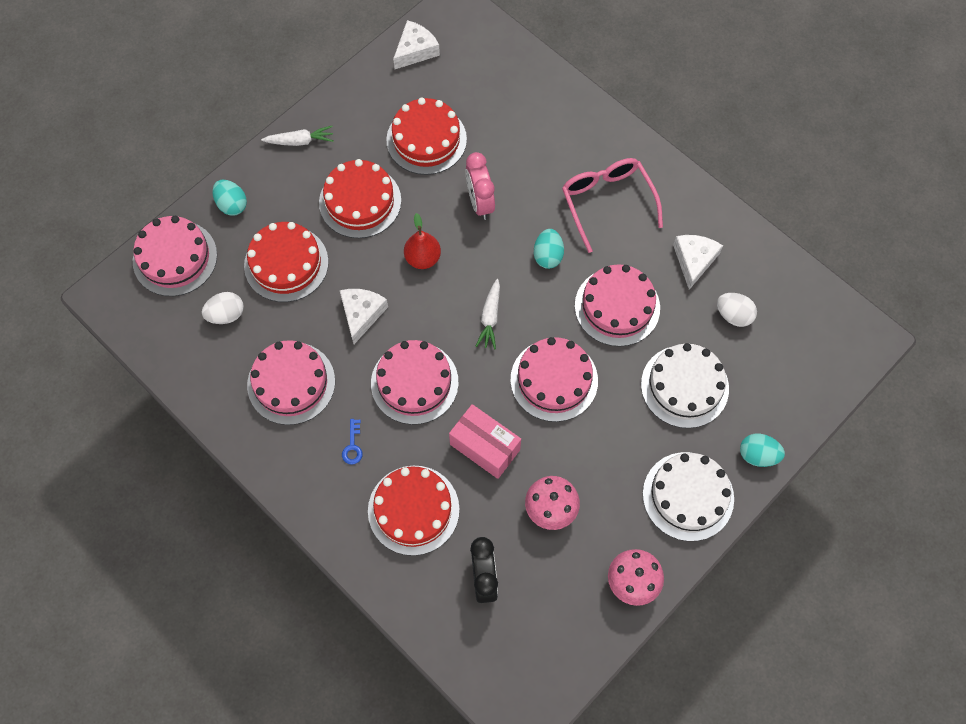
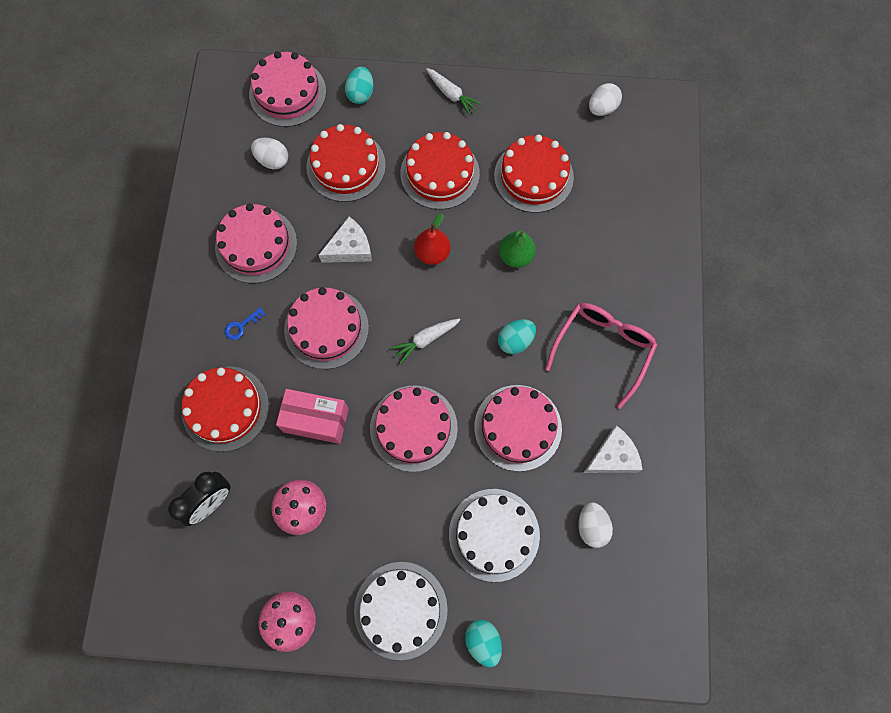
camera: 50 degrees right, 5 degrees up
white cheese [393,20,440,69] -> white egg [589,83,622,116]
pink box [449,404,521,479] -> pink box turned 75 degrees counterclockwise [276,389,349,444]
pink clock [465,152,495,220] -> green pear [499,231,536,268]

